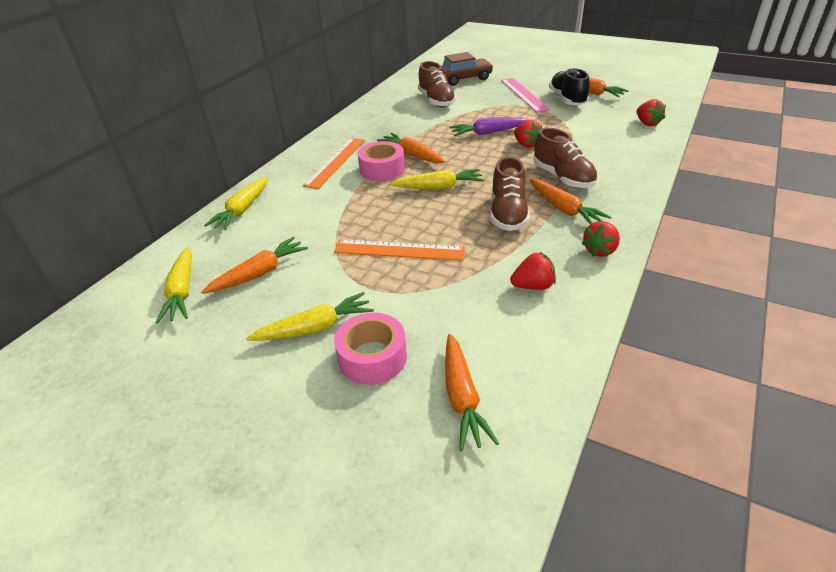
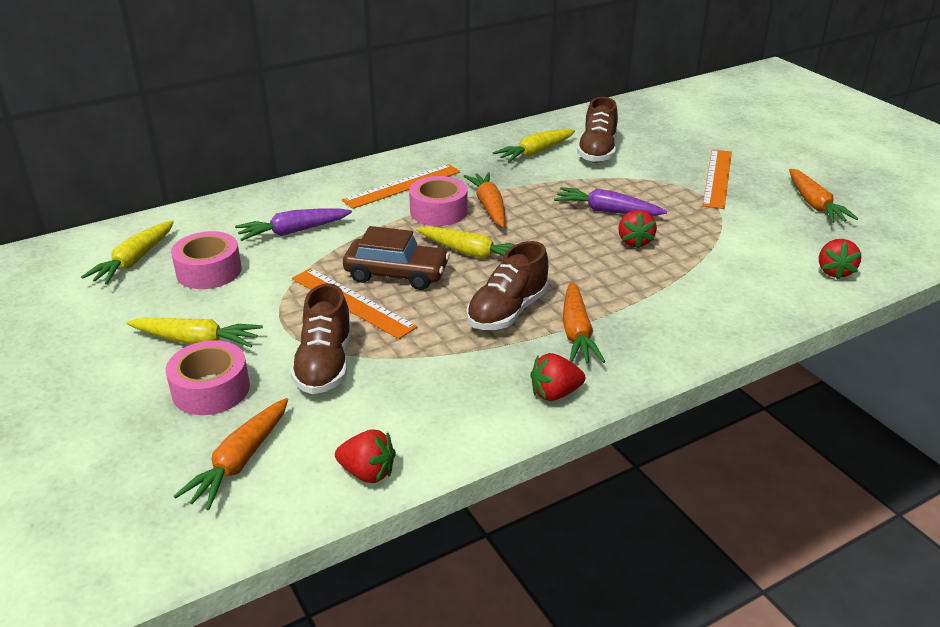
camera: 30 degrees right, 5 degrees down
orange carrot [201,237,308,294] -> pink tape [171,231,242,289]
yellow carrot [204,177,268,230] -> yellow carrot moved to [493,129,575,162]
brown car [441,52,494,86] -> brown car moved to [343,226,450,290]
pink ruler [501,78,550,112] -> orange ruler [702,149,732,209]
red strawberry [510,252,556,290] -> red strawberry moved to [335,429,396,483]
brown shoe [534,128,598,188] -> brown shoe moved to [290,283,352,394]
black shoe [549,68,590,105] -> none
none -> purple carrot [235,208,352,241]

